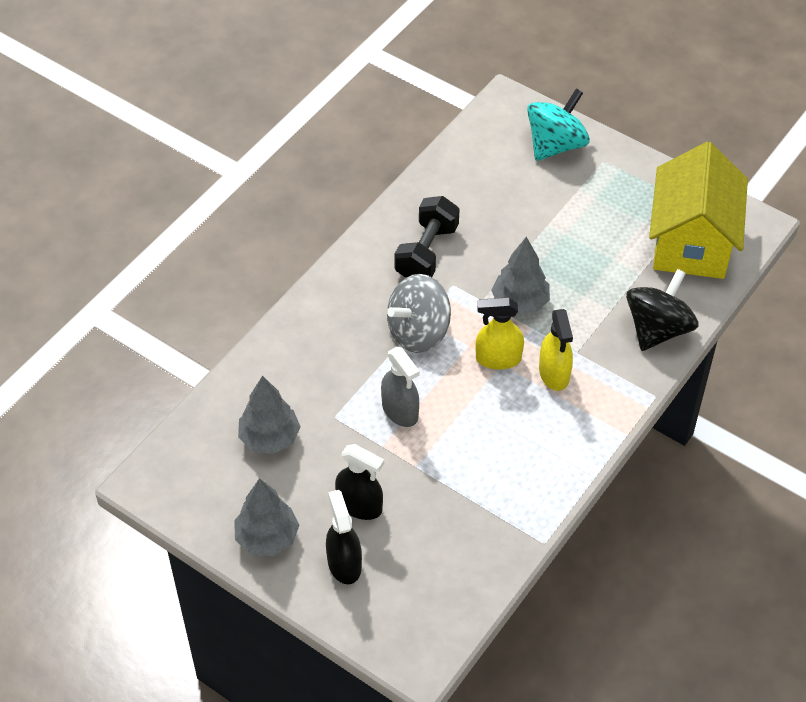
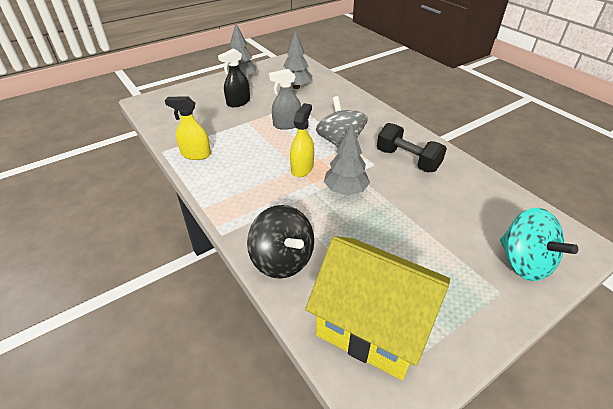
camera: 110 degrees right, 10 degrees down
black spray bottle [326,490,362,584] -> none
yellow spray bottle [539,309,573,391] -> yellow spray bottle moved to [165,96,211,160]

